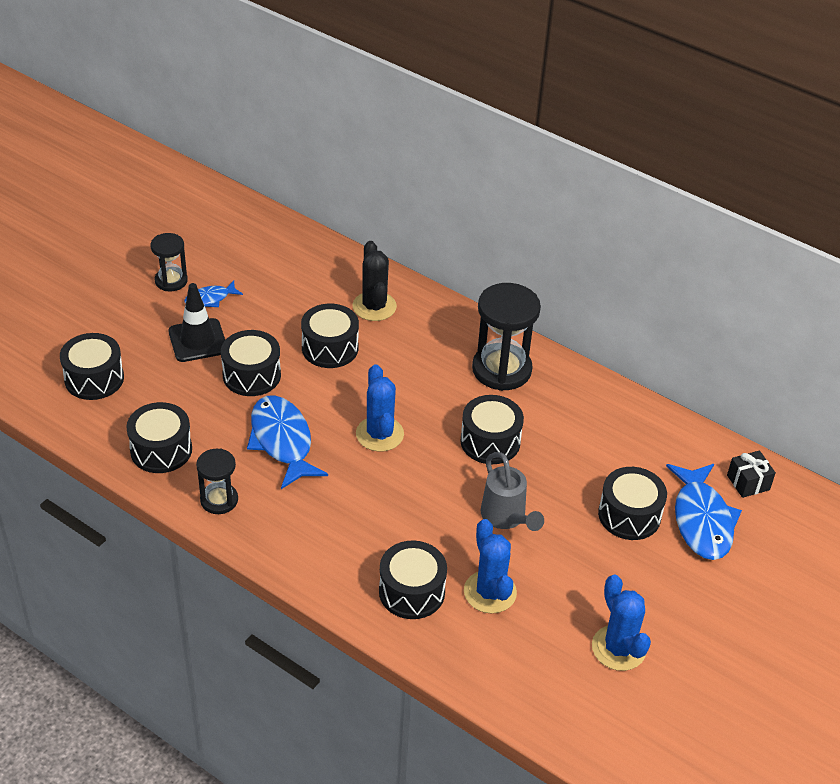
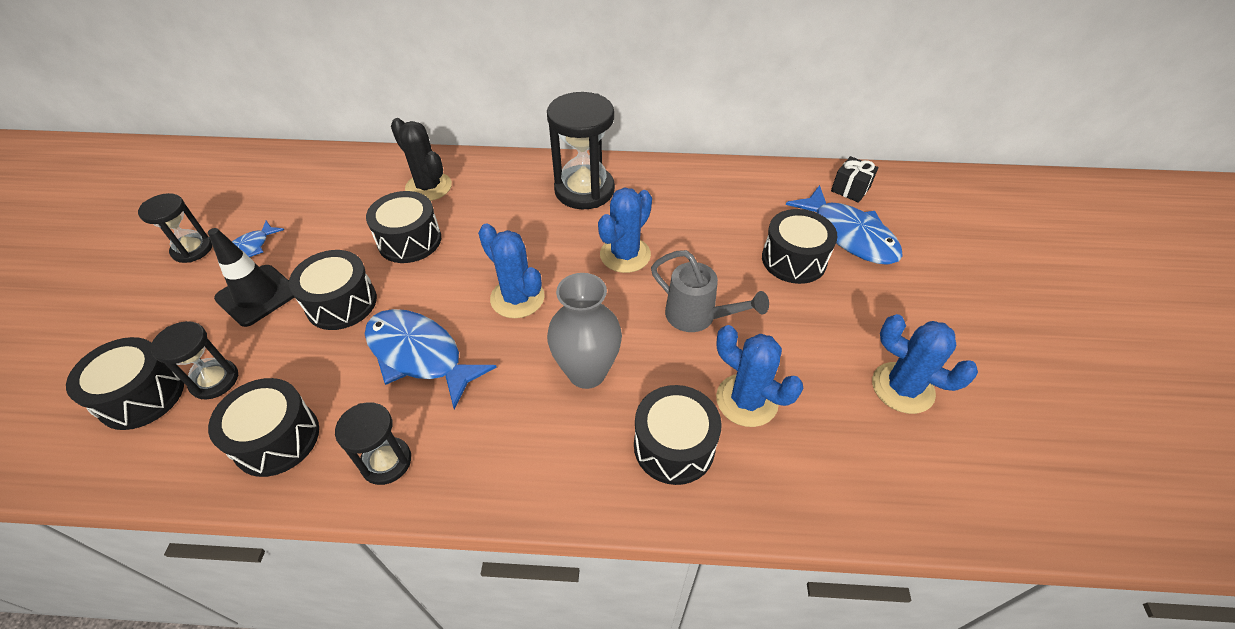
camera: 30 degrees left, 5 degrees up
black drum [460,395,524,464] -> blue cactus [598,188,652,273]
none -> black hourglass [151,321,239,399]
none -> grey vase [547,273,622,389]

